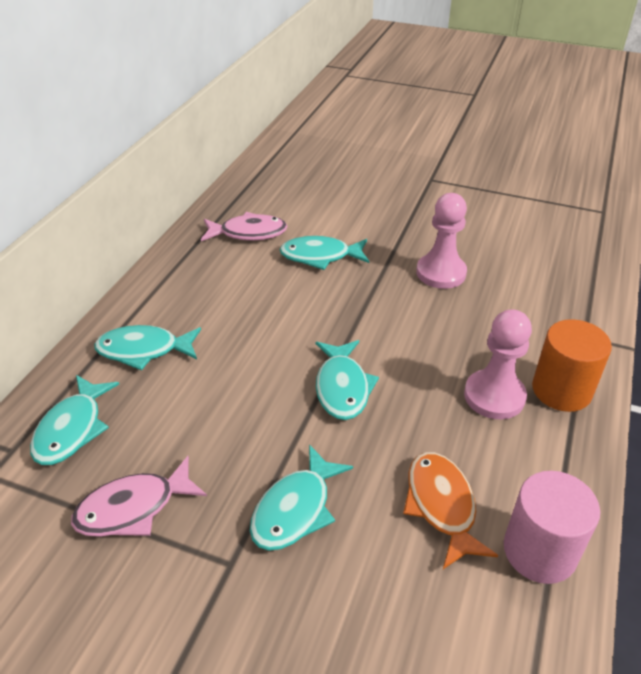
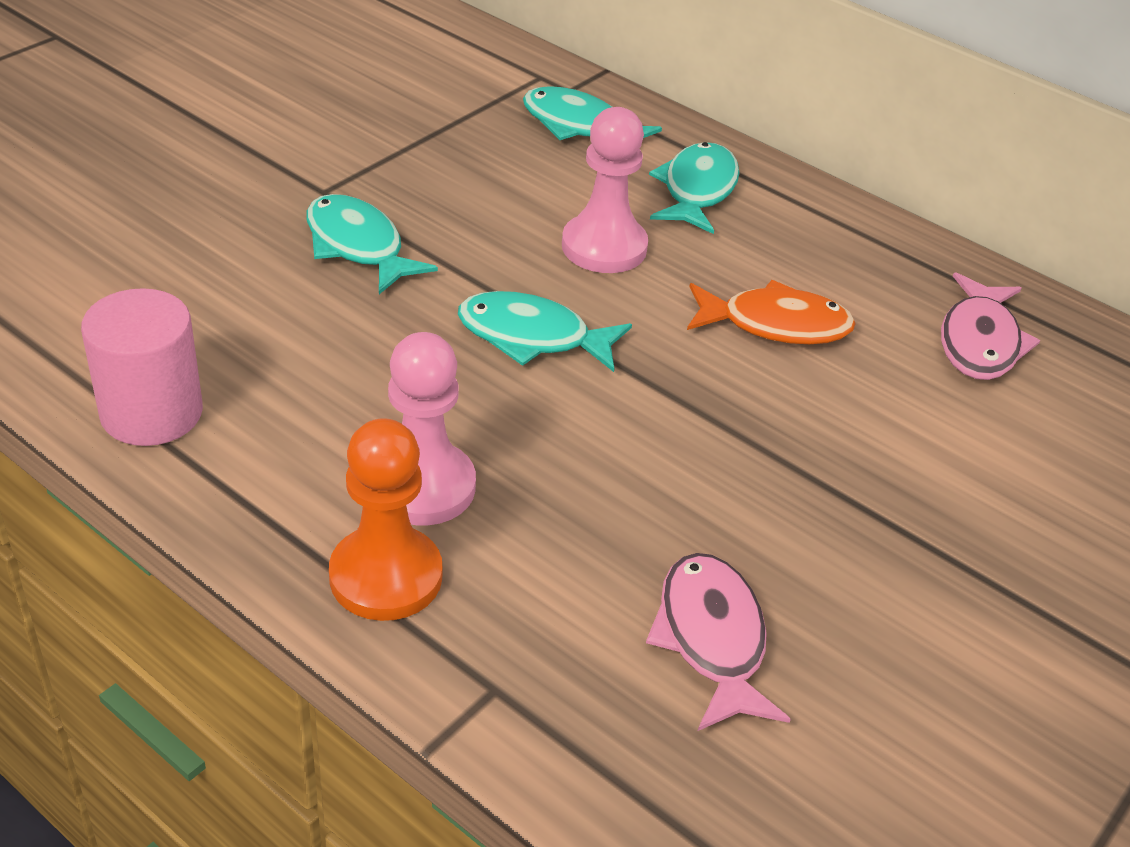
camera: 105 degrees right, 0 degrees up
pink fish [71,456,207,537] -> pink fish moved to [646,553,791,731]
turquoise fish [280,236,369,270] -> none
orange fish [403,452,498,569] -> orange fish moved to [687,280,856,344]
pink pawn [416,193,467,289] -> pink pawn moved to [562,107,648,273]
orange cylinder [532,319,612,412] -> orange pawn [329,418,443,621]

